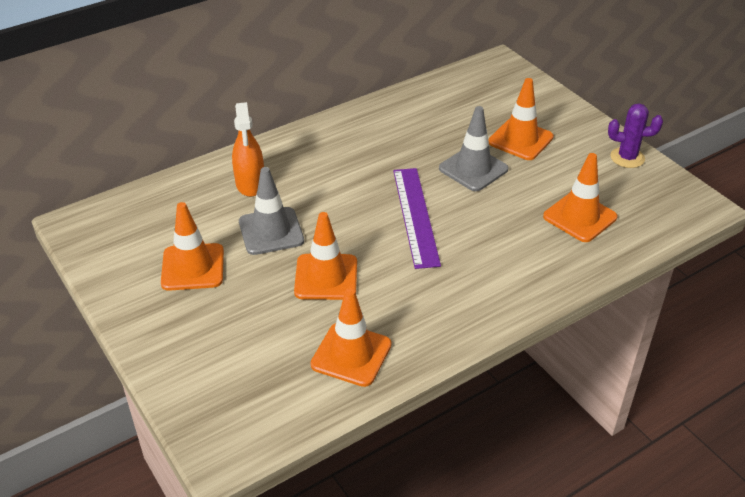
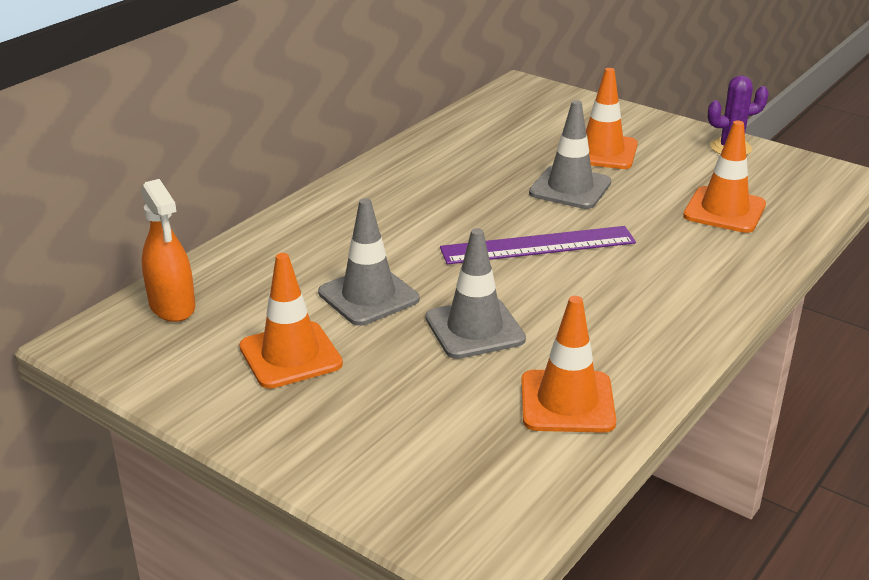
camera: 20 degrees left, 10 degrees down
orange spray bottle [232,102,264,197] -> orange spray bottle moved to [141,179,195,322]
orange traffic cone [294,212,357,300] -> grey traffic cone [426,228,526,359]
purple ruler [393,168,441,269] -> purple ruler turned 75 degrees counterclockwise [440,226,636,264]

